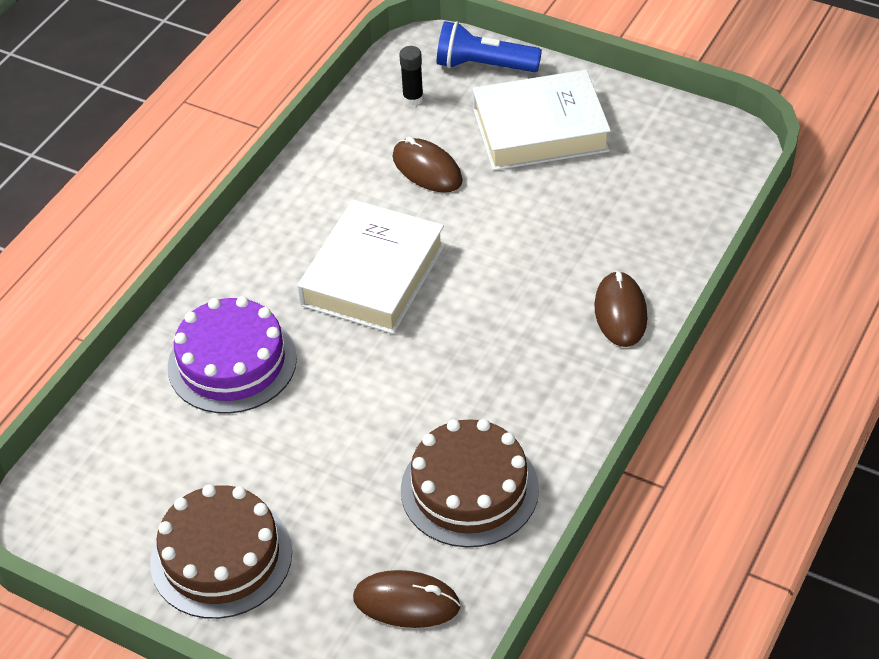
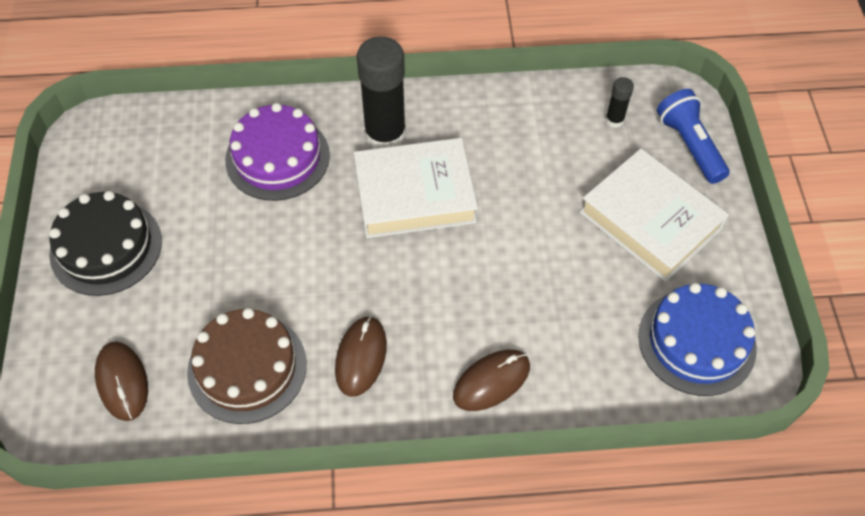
camera: 55 degrees right, 10 degrees up
brown cake [150,484,292,619] -> black cake [49,191,162,296]
brown mouse [393,137,463,193] -> brown mouse moved to [335,316,387,397]
none -> black glue stick [357,36,406,149]
none -> blue cake [638,283,757,396]

